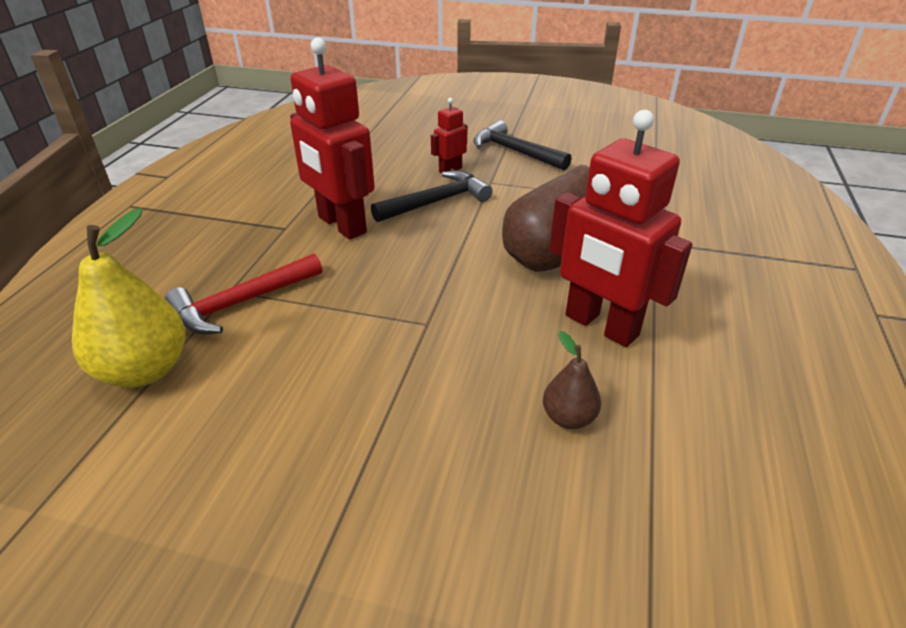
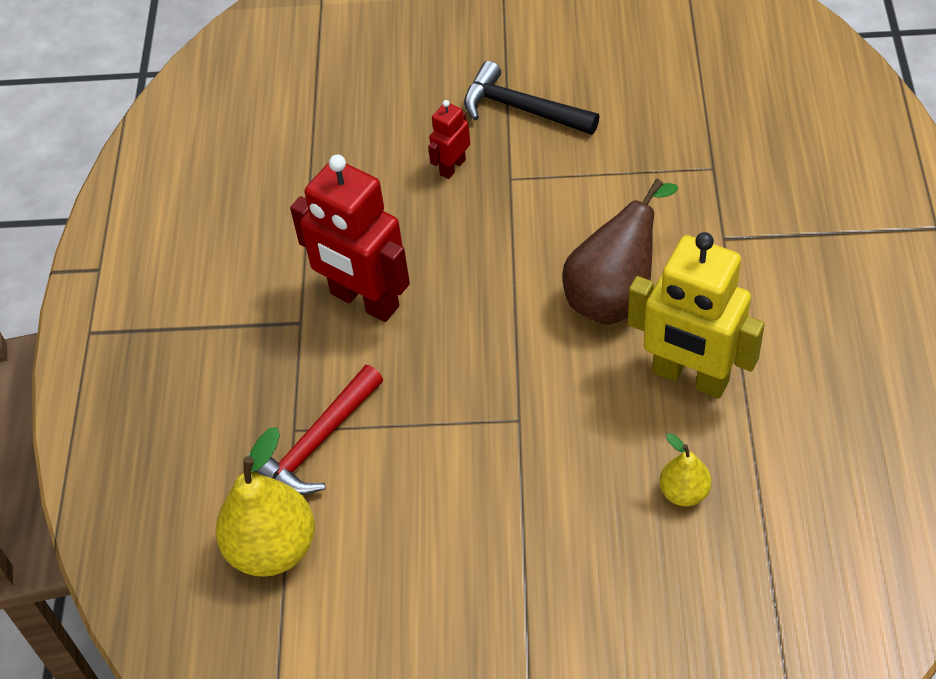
camera: 10 degrees left, 15 degrees up
black hammer [371,171,492,222] -> none
brown pear [543,331,601,429] -> yellow pear [659,433,712,506]
red robot [549,110,692,347] -> yellow robot [628,232,765,398]

